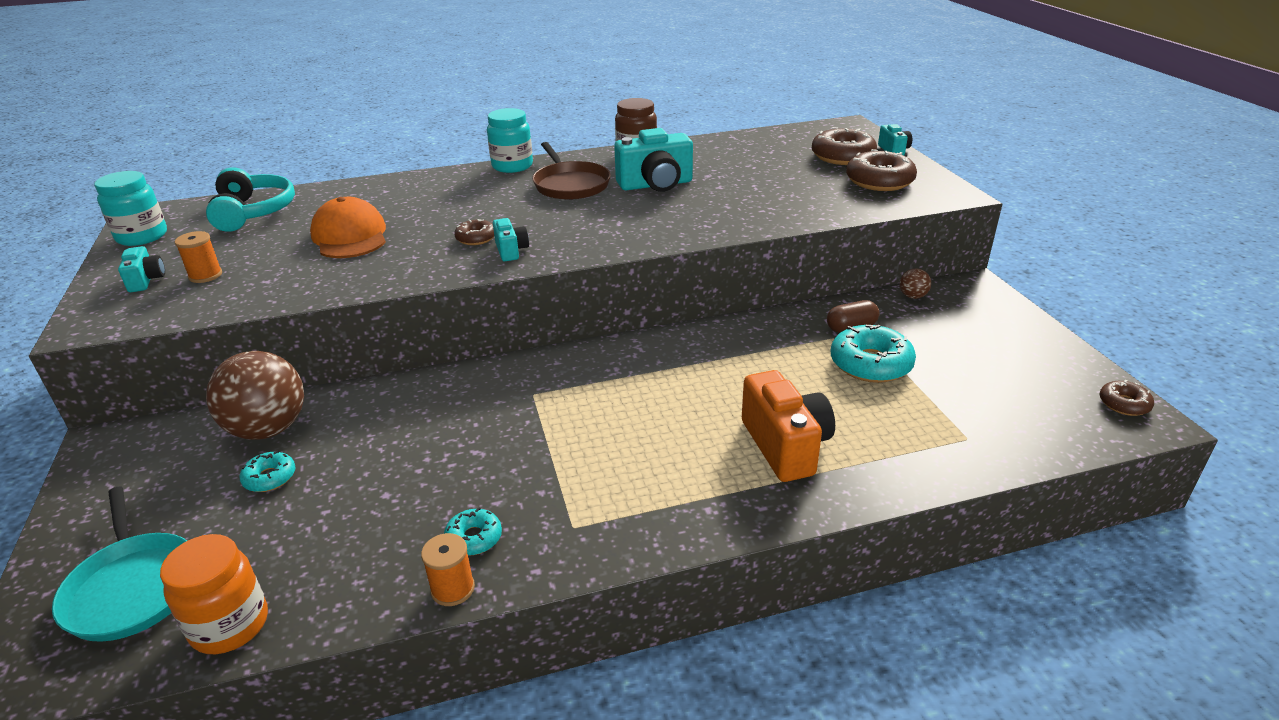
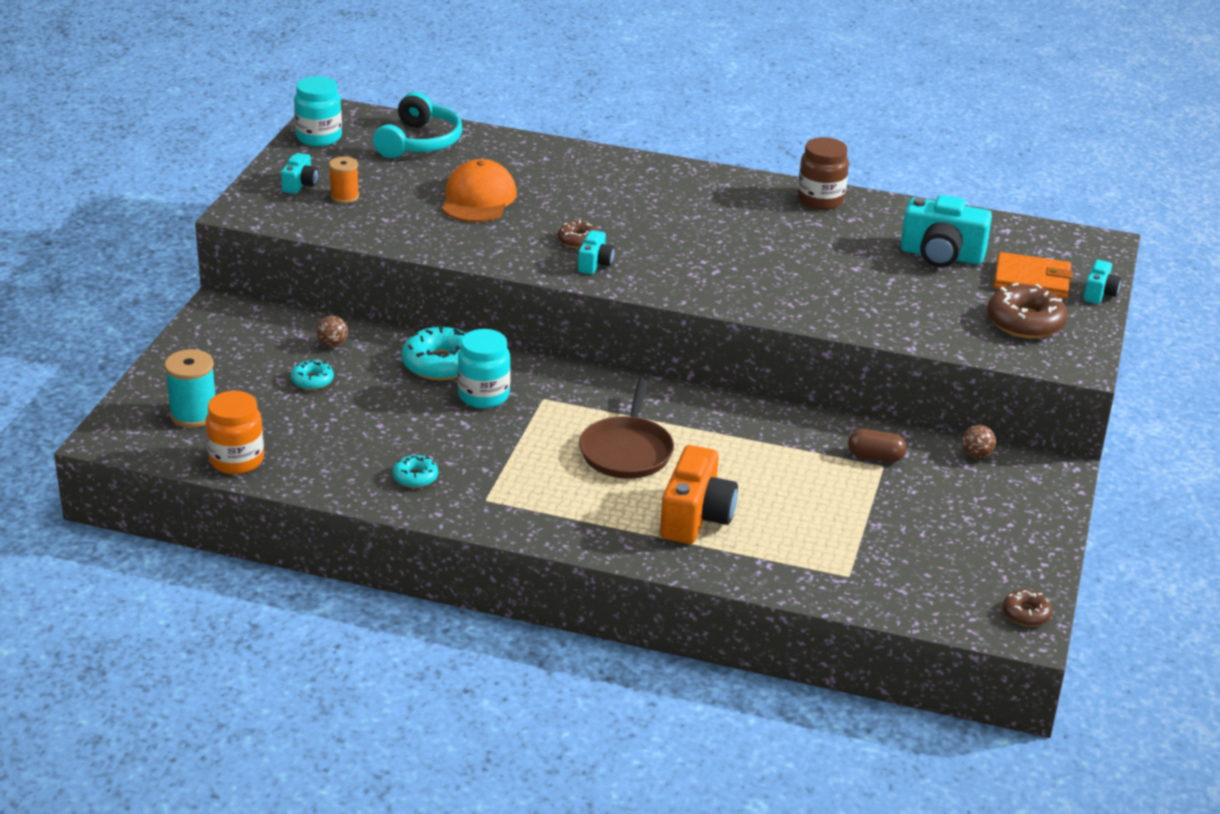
camera: 30 degrees right, 0 degrees up
turquoise pan [52,486,187,642] -> turquoise spool [164,349,215,428]
brown ball [206,351,304,440] -> brown ball [316,316,348,347], size x0.42
orange spool [421,533,475,606] -> none
turquoise jar [487,108,533,173] -> turquoise jar moved to [458,329,511,408]
brown pan [532,142,611,200] -> brown pan moved to [579,379,674,479]
turquoise camera [614,128,693,192] -> turquoise camera moved to [901,195,992,267]
brown donut [812,127,877,165] -> orange wallet [994,252,1073,299]
turquoise donut [831,325,916,383] -> turquoise donut moved to [402,324,466,381]

